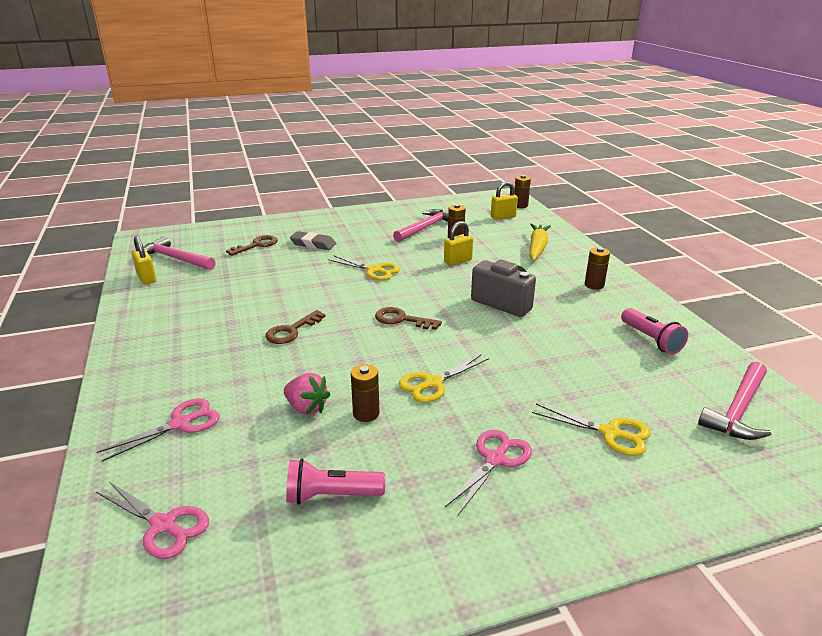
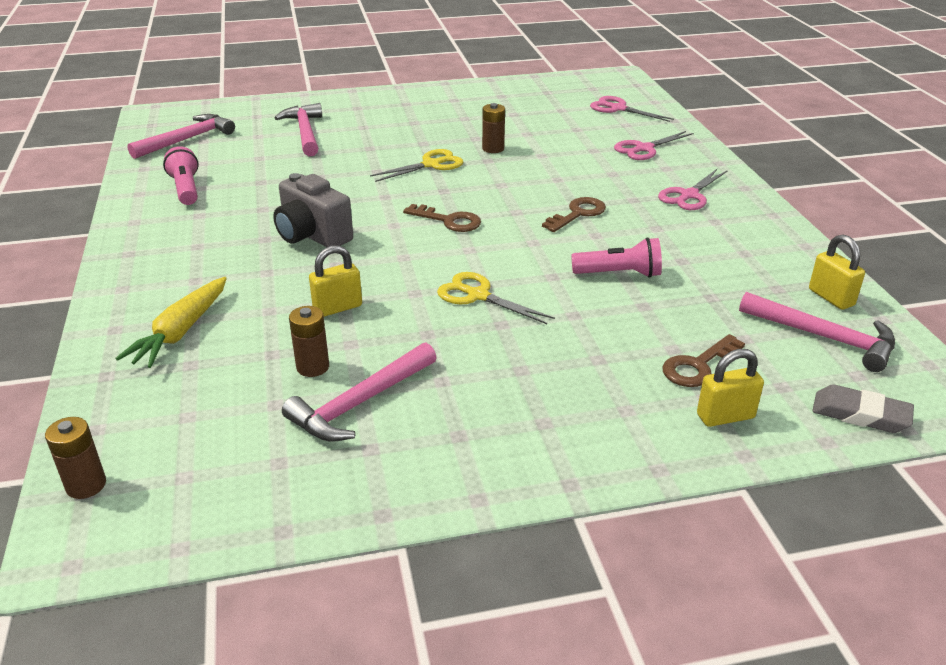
camera: 175 degrees left, 5 degrees up
pink strawberry [284,373,330,415] -> none
pink flashlight [286,459,385,505] -> pink flashlight moved to [571,237,662,278]
grey eraser [290,231,336,250] -> grey eraser moved to [812,384,914,433]
pink scissors [445,429,532,515] -> pink scissors moved to [658,169,728,210]
yellow padlock [491,181,518,220] -> yellow padlock moved to [697,349,764,427]
yellow scissors [532,404,651,456] -> pink hammer [275,103,322,156]
brown battery [585,247,610,290] -> none

